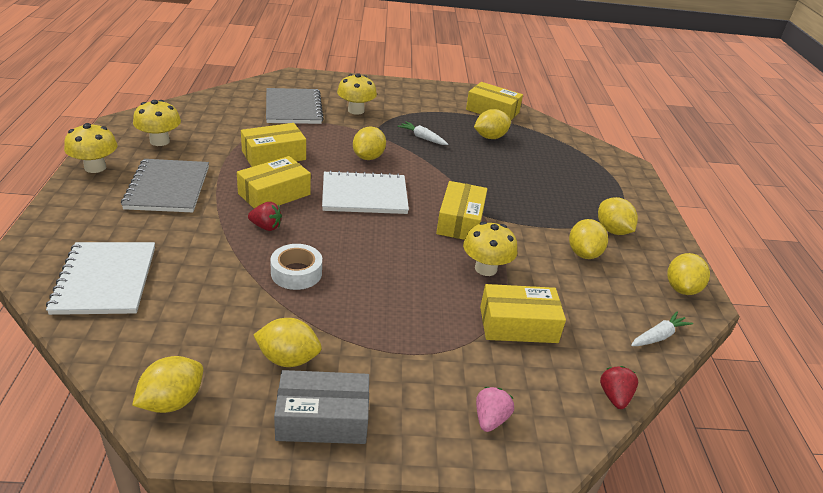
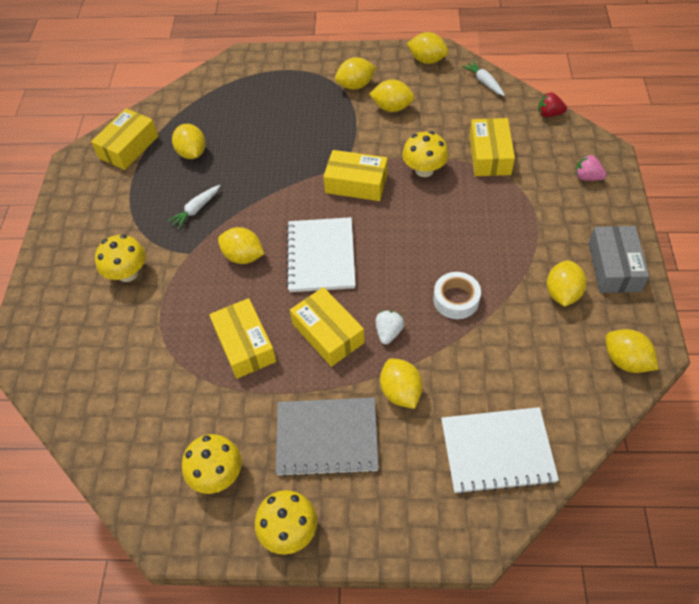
camera: 80 degrees left, 20 degrees up
red strawberry [248,202,282,231] -> white strawberry [375,311,405,345]
grey notebook [266,88,324,124] -> none
none -> yellow lemon [380,358,423,409]

